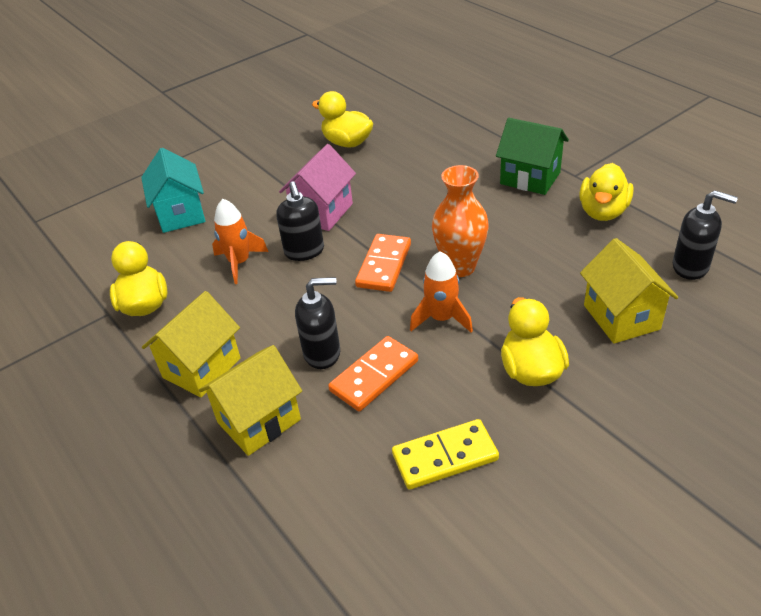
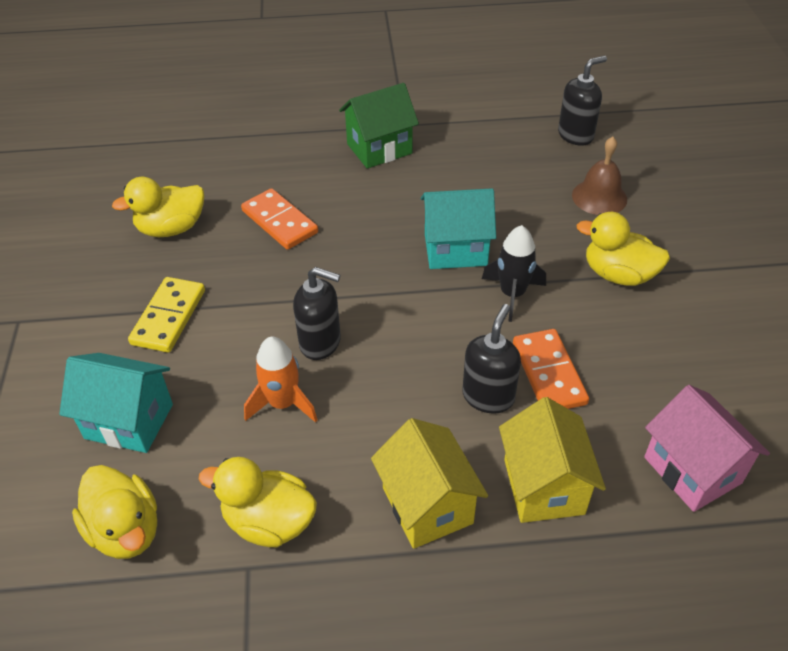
camera: 60 degrees left, 5 degrees up
pink house [279,144,356,231] -> pink house moved to [644,385,770,512]
orange domino [355,234,411,292] -> orange domino moved to [241,188,318,250]
yellow domino [392,419,499,489] -> yellow domino moved to [128,277,205,353]
orange rocket [410,251,473,333] -> black rocket [482,225,546,322]
orange vase [432,165,489,277] -> turquoise house [421,188,496,269]
yellow duck [579,163,633,221] -> yellow duck moved to [72,465,157,559]
yellow house [580,238,678,344] -> brown bell [572,137,627,215]

